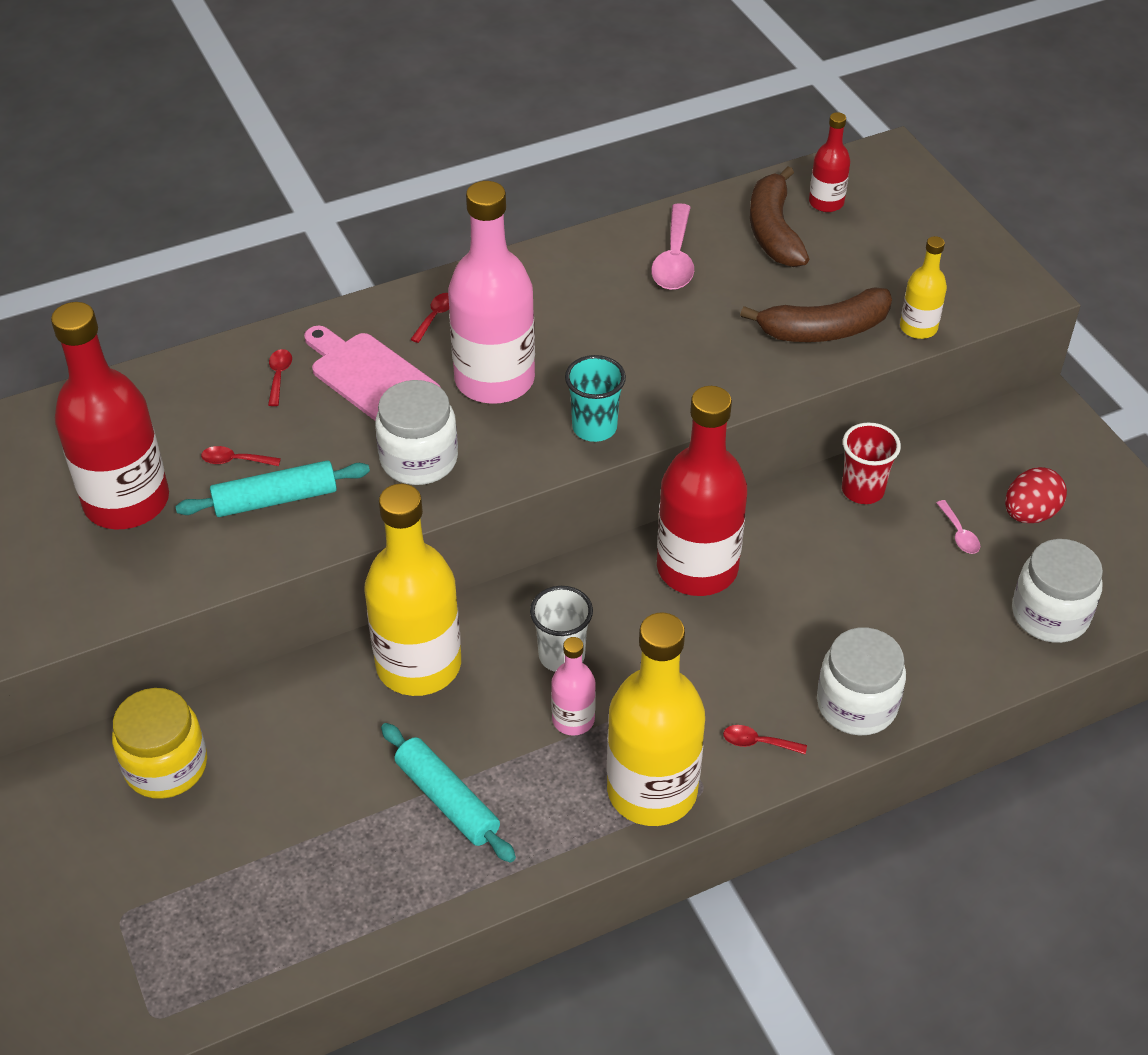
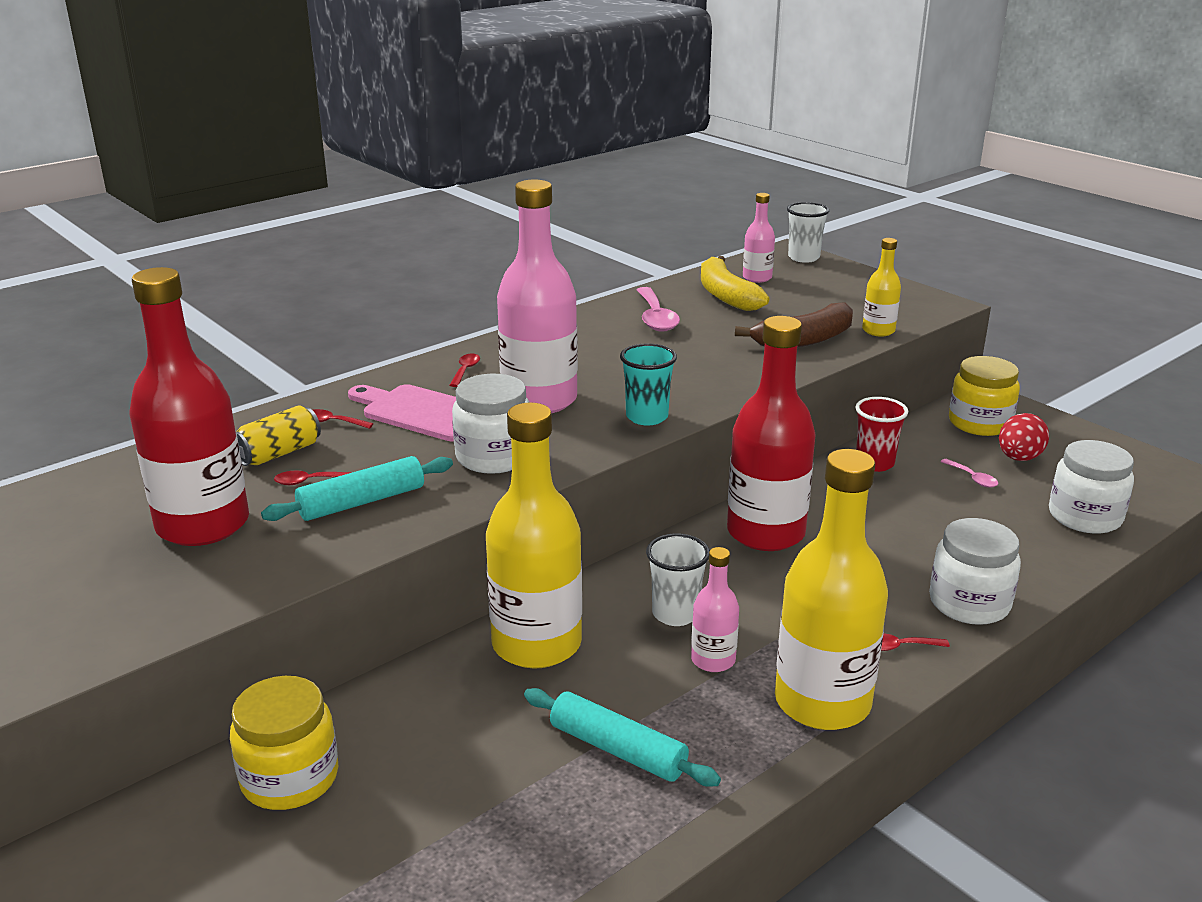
camera: 15 degrees left, 20 degrees down
red spoon [268,349,292,406] -> red spoon turned 60 degrees counterclockwise [313,409,373,429]
brown banana [750,166,809,267] -> yellow banana [701,256,769,311]
red bottle [809,112,850,212] -> pink bottle [743,193,775,283]
none -> yellow can [236,405,321,466]
none -> white cup [787,202,829,263]
none -> yellow jar [949,356,1020,436]

